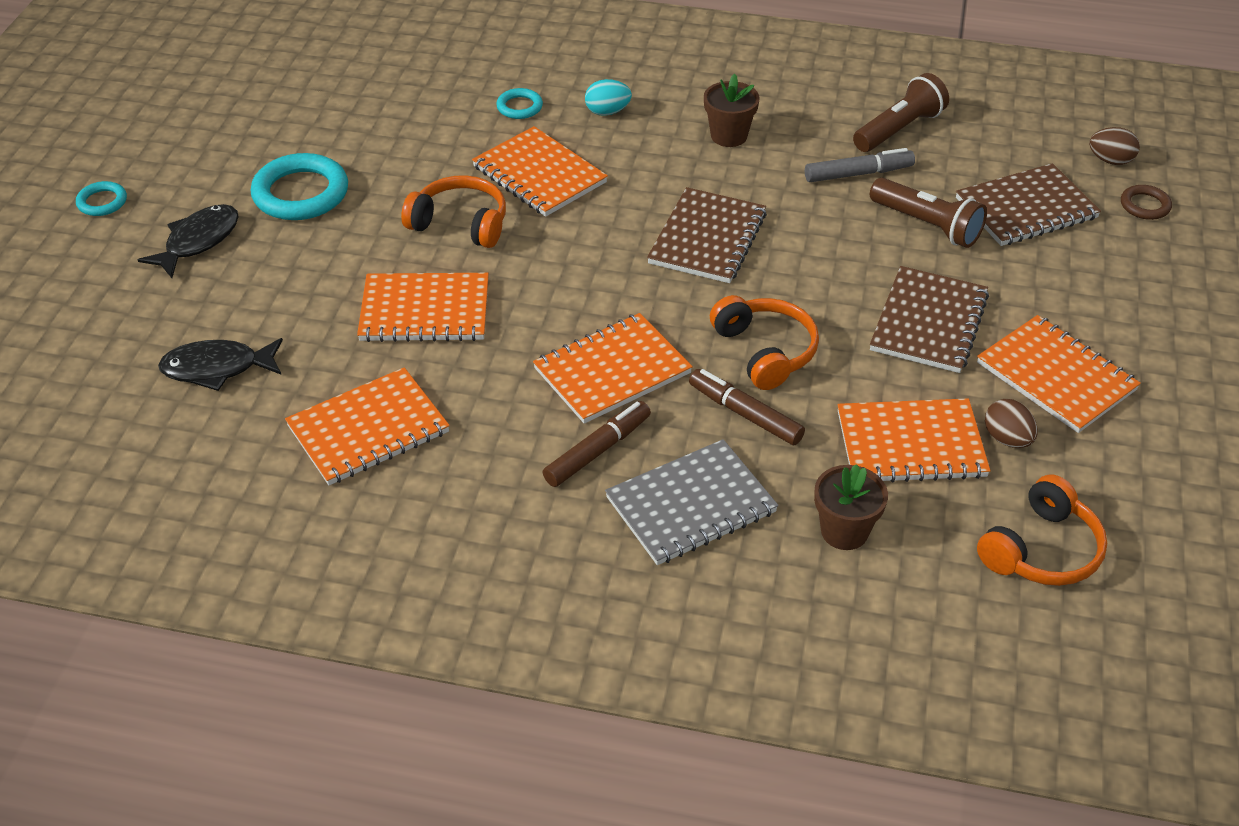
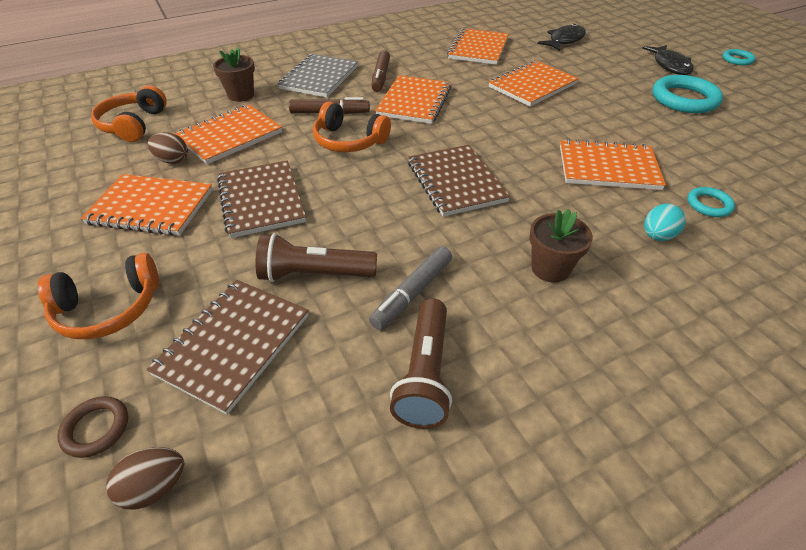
camera: 140 degrees right, 0 degrees up
orange headphones [401,175,506,248] -> orange headphones moved to [38,253,159,339]

